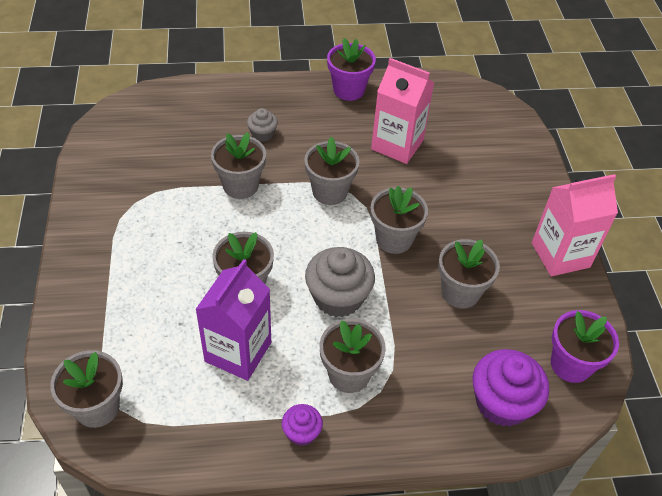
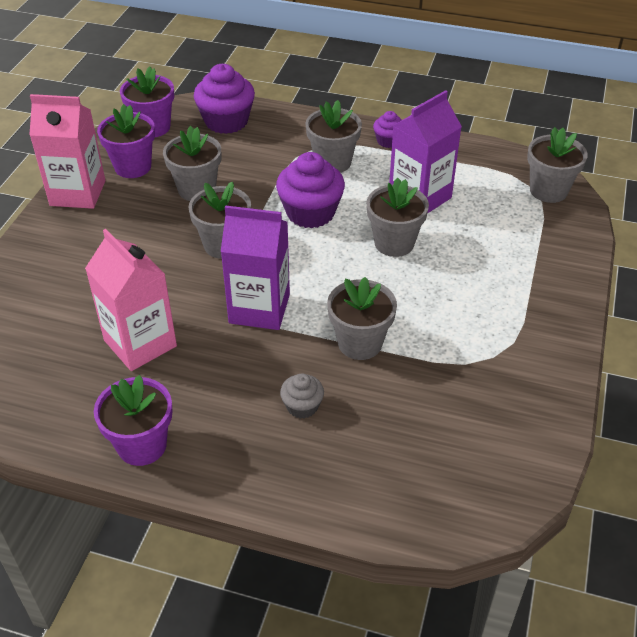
camera: 155 degrees left, 5 degrees down
grey flower pot [304,137,359,205] -> purple carton [221,205,290,330]
grey cupcake [305,247,375,317] -> purple cupcake [276,152,345,228]
none -> purple flower pot [97,104,155,178]

